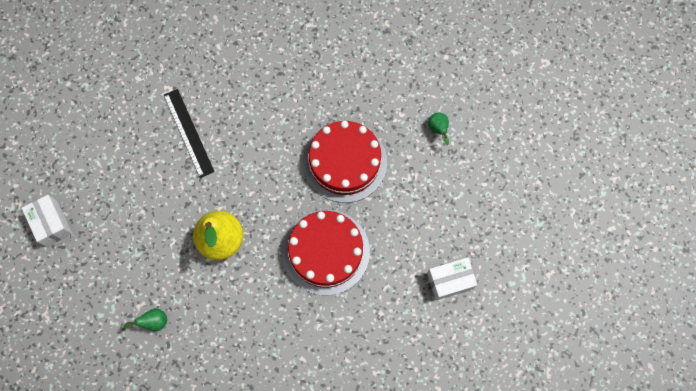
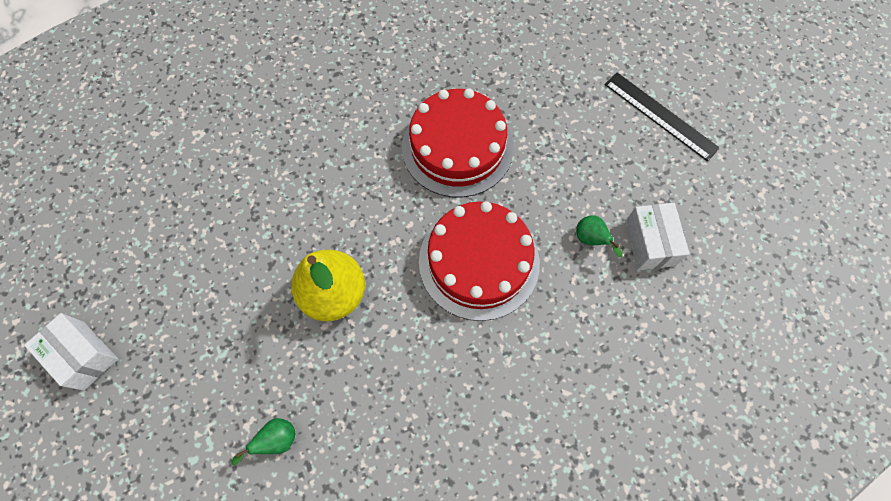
camera: 20 degrees left, 5 degrees down
black ruler [164,89,215,178] -> black ruler moved to [605,72,720,161]
white box [427,257,478,301] -> white box turned 60 degrees counterclockwise [625,203,690,270]
green pear [428,113,449,145] -> green pear moved to [576,215,623,257]

